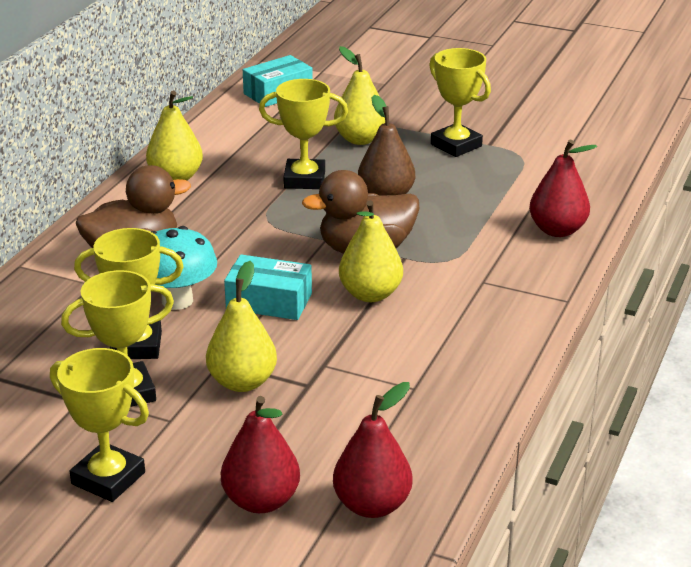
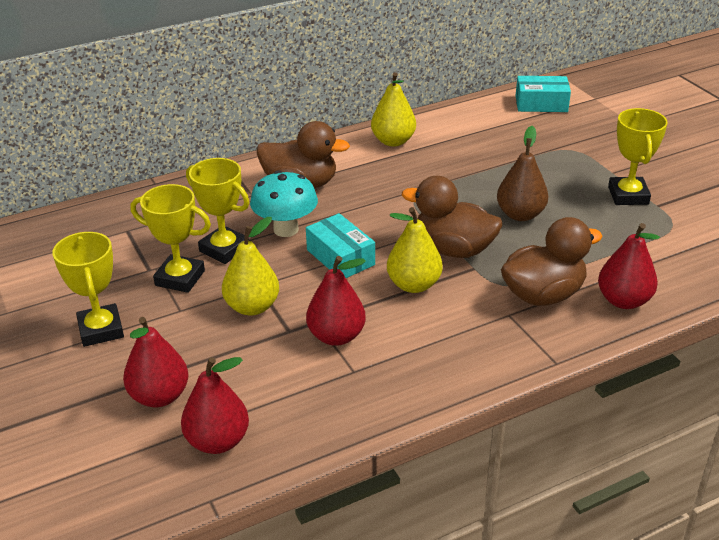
camera: 40 degrees right, 5 degrees up
yellow trophy [259,79,348,189] -> none
yellow pear [334,46,385,145] -> none
none -> red pear [306,256,366,346]
none -> brown duck [501,217,603,306]

